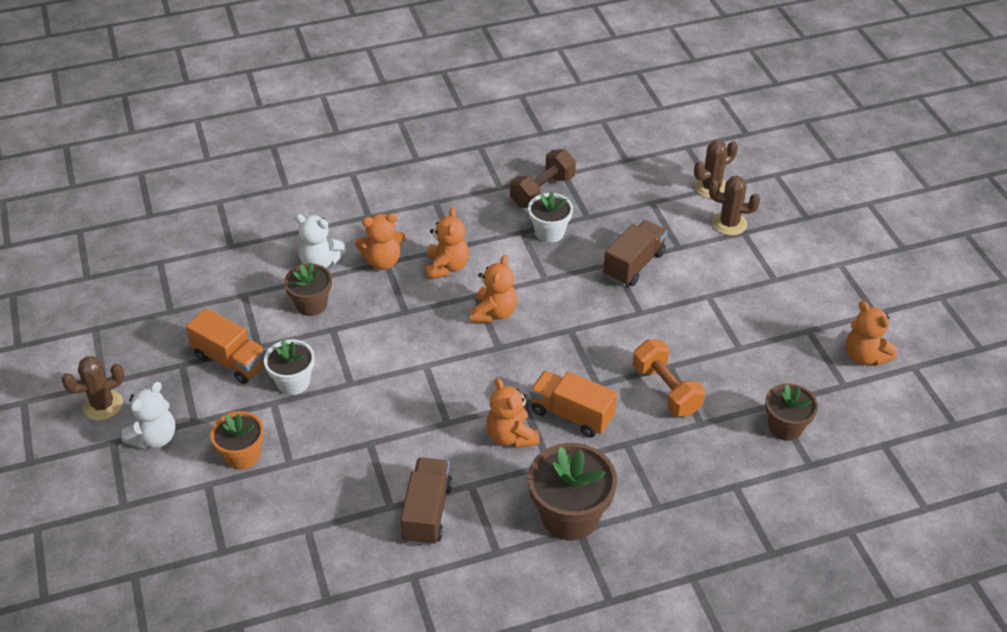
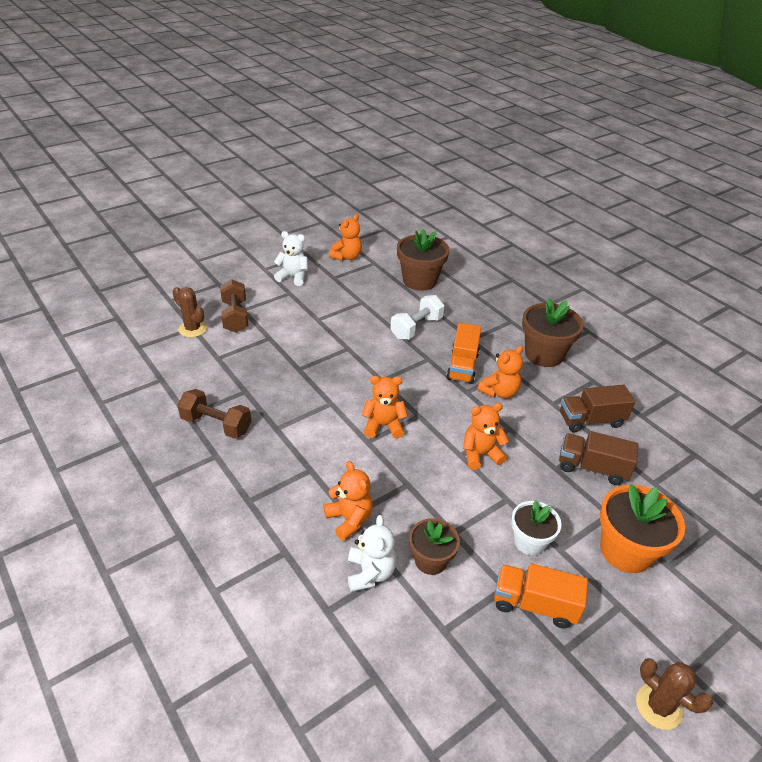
camera: 110 degrees left, 5 degrees down
white teddy bear [121,382,175,449] -> white teddy bear moved to [274,231,308,286]
orange truck [186,308,267,384] -> orange truck turned 90 degrees counterclockwise [494,563,588,628]
orange flower pot [210,411,264,470] -> orange flower pot [600,484,685,573], size x1.60
orange teddy bear [425,208,469,279] -> orange teddy bear moved to [463,403,509,470]
white flower pot [528,192,573,243] -> none
brown truck [603,220,667,286] -> brown truck moved to [559,431,638,485]
orange dumbbell [632,340,705,417] -> white dumbbell [390,295,444,340]
brown cactus [709,176,760,236] -> brown dumbbell [220,279,248,333]
brown flower pot [765,383,818,441] -> brown flower pot [397,229,449,291], size x1.60

